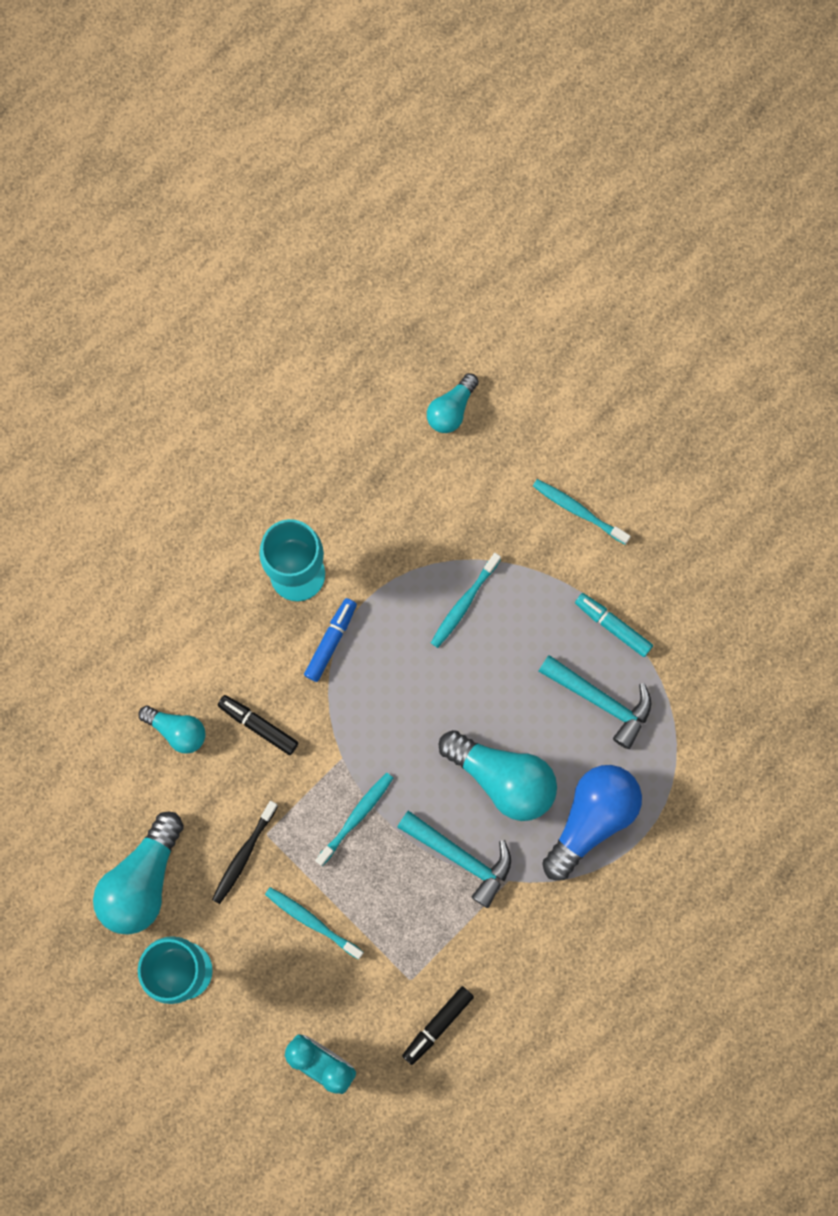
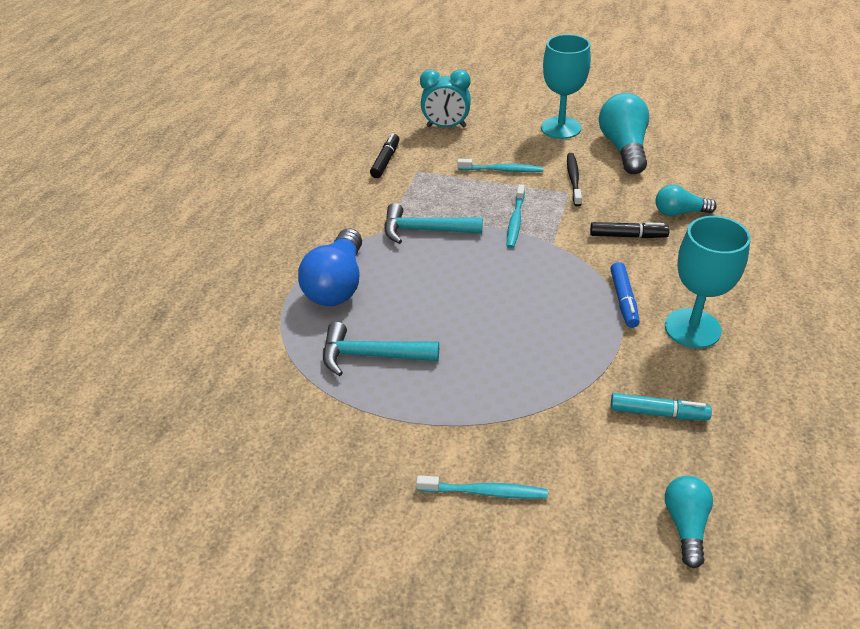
camera: 155 degrees right, 35 degrees down
turquoise toothbrush [431,553,501,648] -> none
turquoise light bulb [439,730,557,821] -> none
turquoise marker [575,593,653,657] -> turquoise marker moved to [611,393,712,420]

